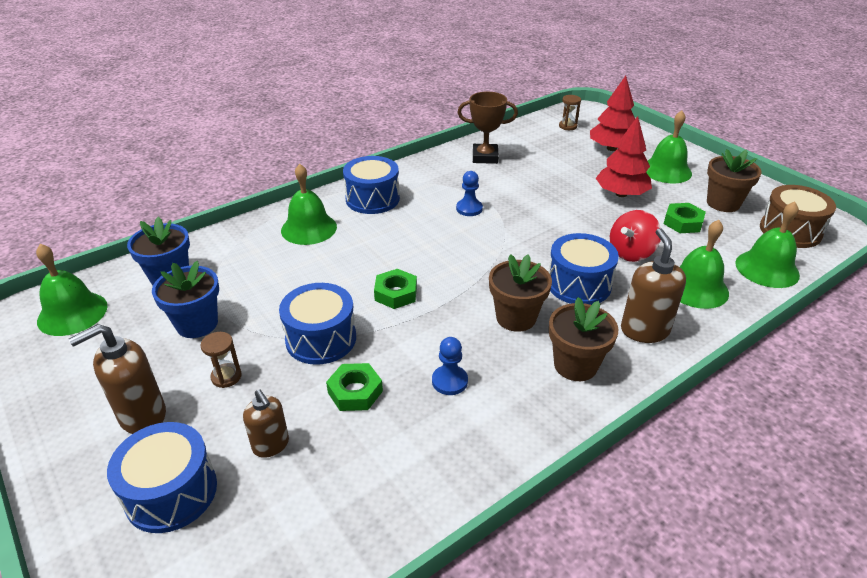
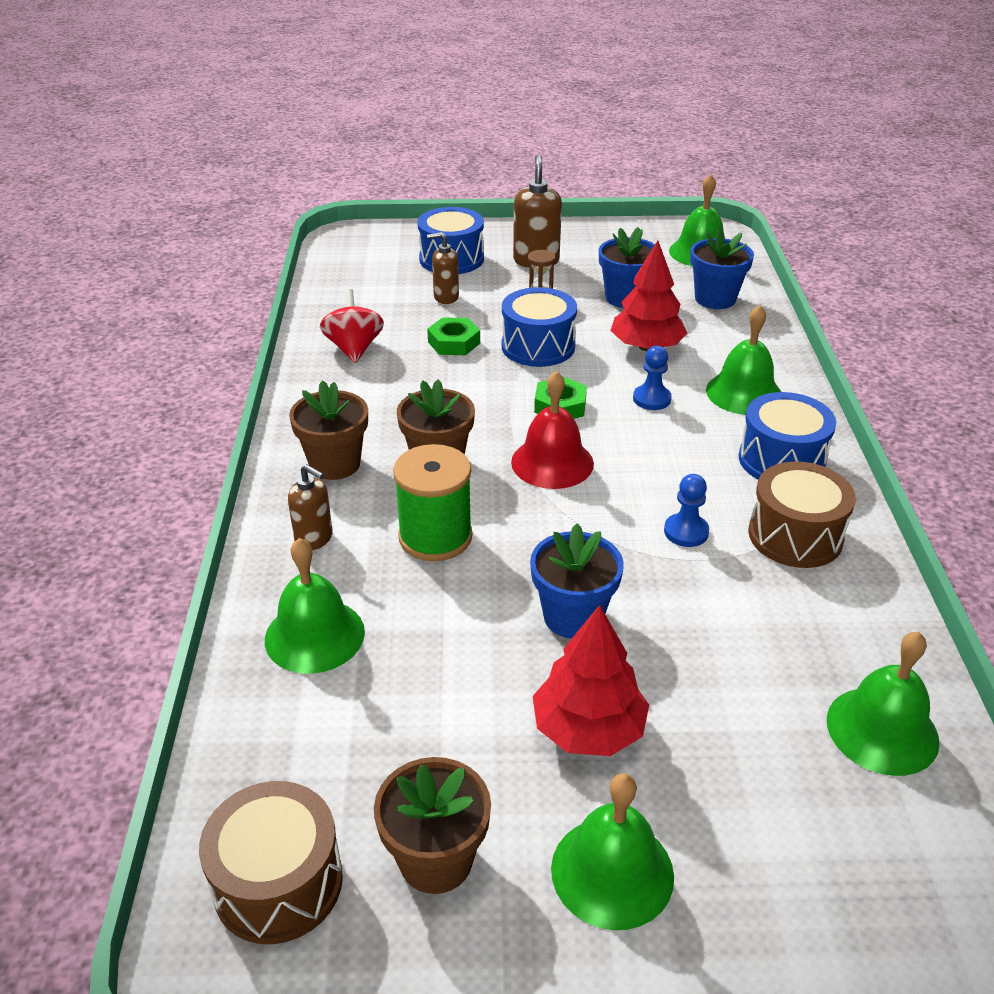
camera: 125 degrees right, 0 degrees up
blue pawn [432,337,468,395] -> blue pawn moved to [633,346,672,410]
brown trophy [458,92,518,164] -> none
blue drum [548,233,619,305] -> green spool [393,444,473,561]
brown hourglass [559,95,581,130] -> none
red tree [590,76,635,151] -> red tree moved to [611,241,688,351]
red spinning top [610,210,661,262] -> red spinning top moved to [320,289,384,363]
brown soap dispenser [621,228,686,343] -> brown soap dispenser [288,464,333,550], size x0.64
green nut [664,203,706,233] -> none
green bell [735,202,800,288] -> green bell moved to [827,632,940,776]
none -> red bell [511,371,594,489]
none -> blue flower pot [530,523,624,639]
none -> brown drum [748,461,856,568]

